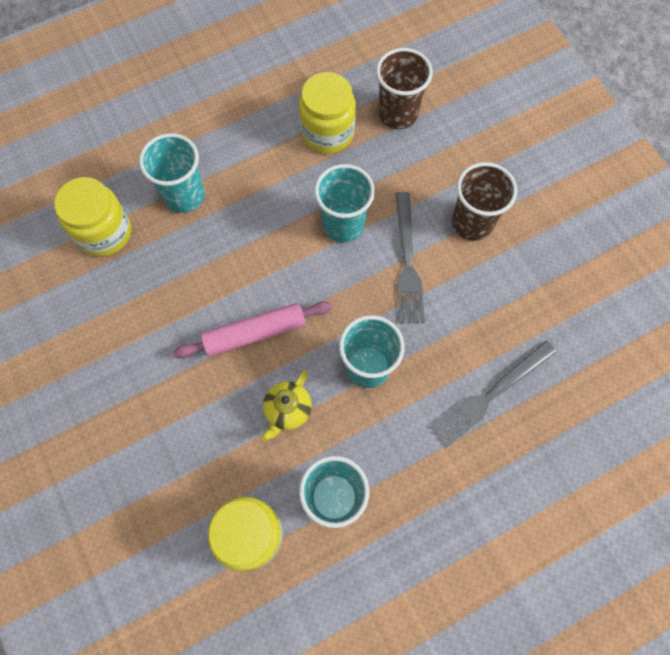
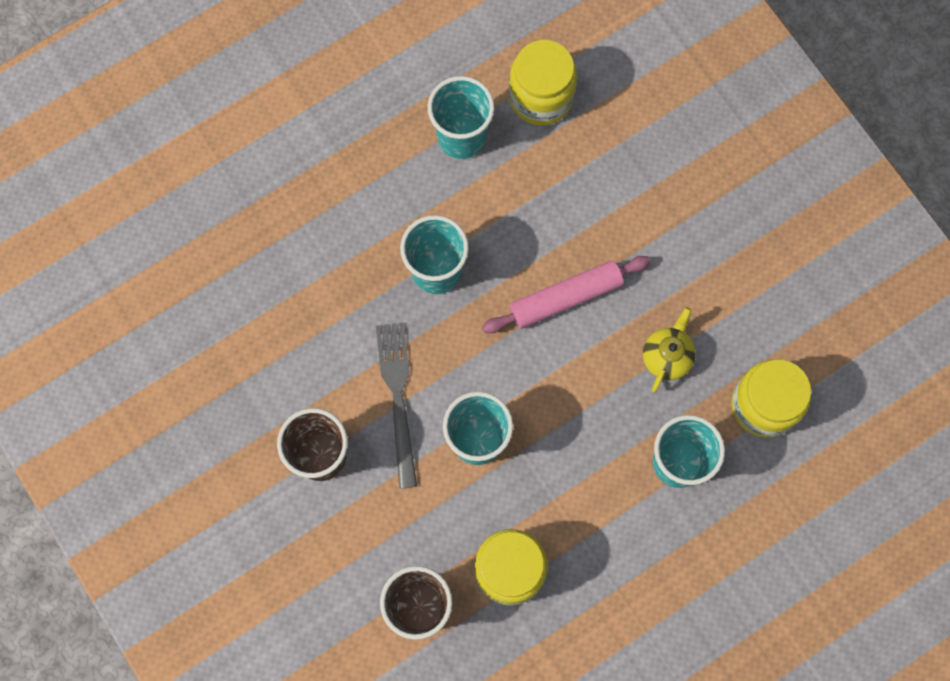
camera: 175 degrees right, 5 degrees up
yellow teapot [262,370,312,442] -> yellow teapot moved to [643,307,696,393]
grey fork [430,341,557,447] -> none

